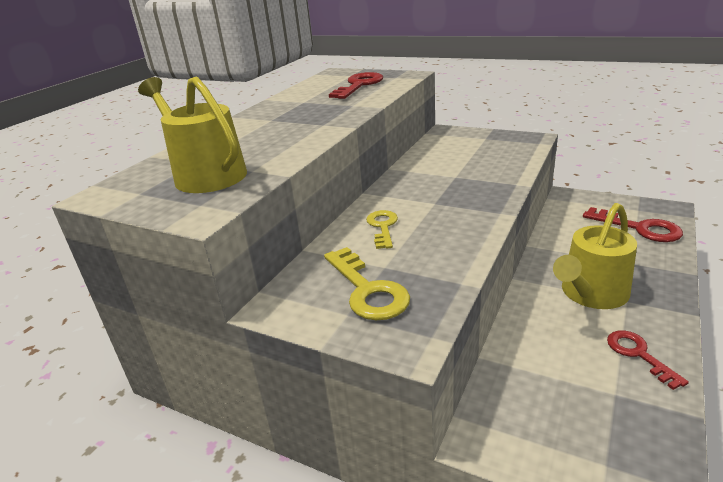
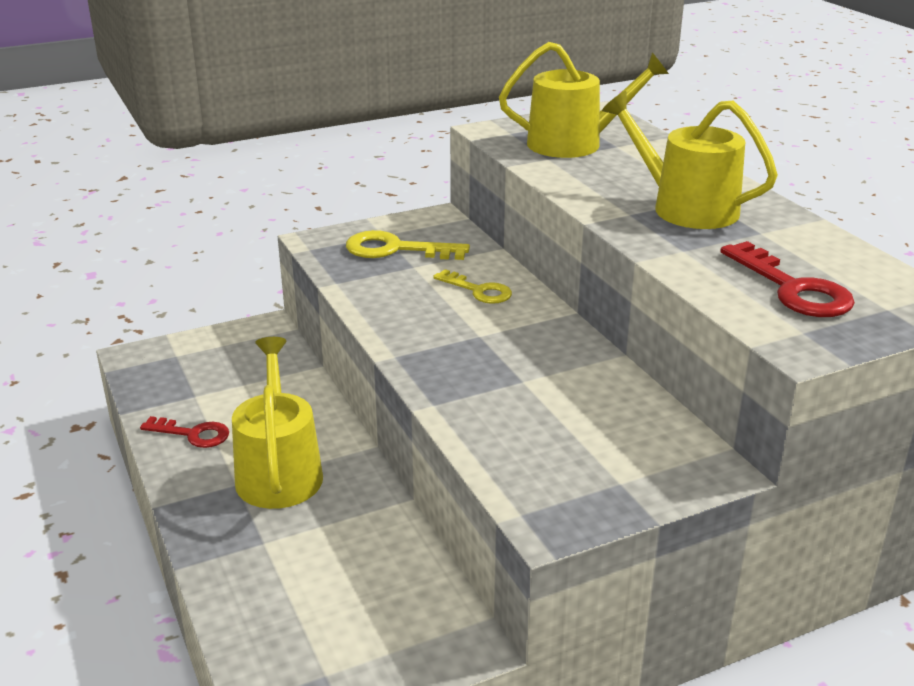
camera: 125 degrees right, 0 degrees up
red key [583,207,683,242] -> none
none -> yellow watering can [602,91,778,229]

